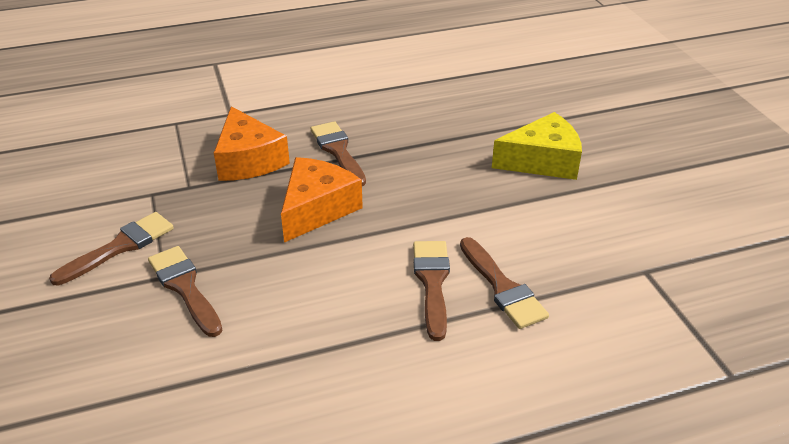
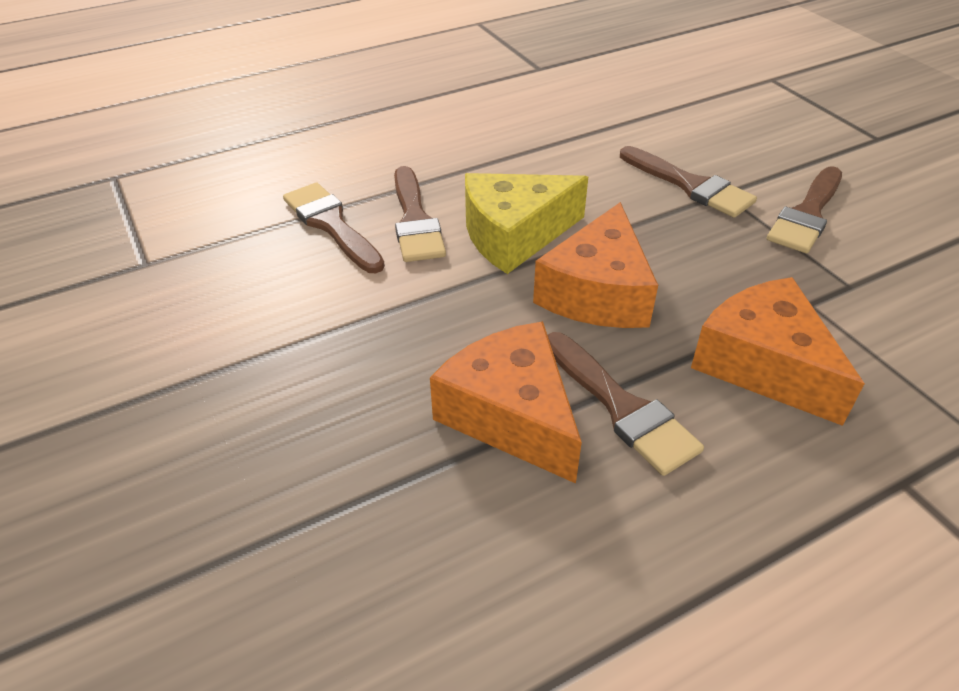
camera: 170 degrees right, 5 degrees up
yellow cheese [492,112,582,180] -> yellow cheese moved to [465,173,588,274]
none -> orange cheese [430,321,582,484]

